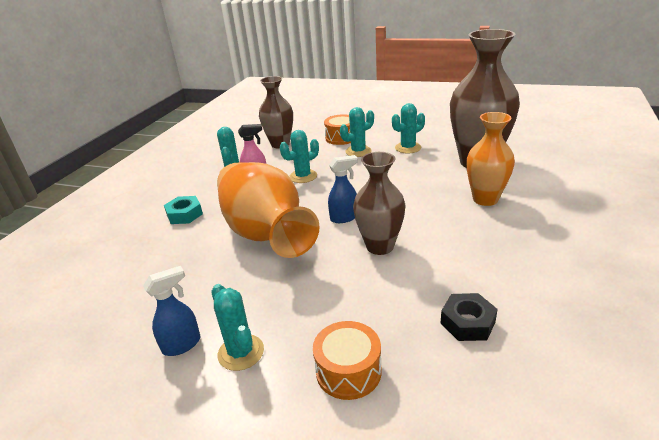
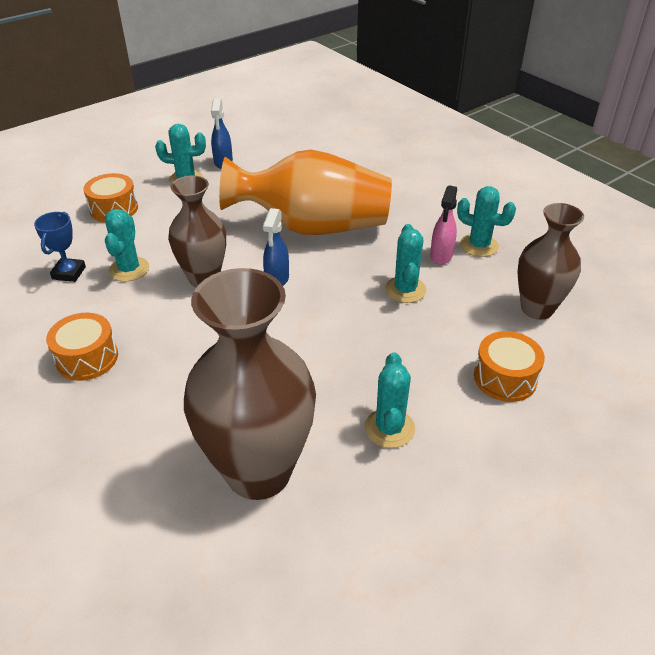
camera: 120 degrees right, 10 degrees up
turquoise nut [164,196,203,224] -> none
turquoise cactus [340,107,374,157] -> turquoise cactus moved to [105,209,149,282]
black nut [440,293,498,341] -> blue trophy [34,212,86,282]
orange vase [466,112,515,206] -> none
none -> orange drum [46,313,118,381]

